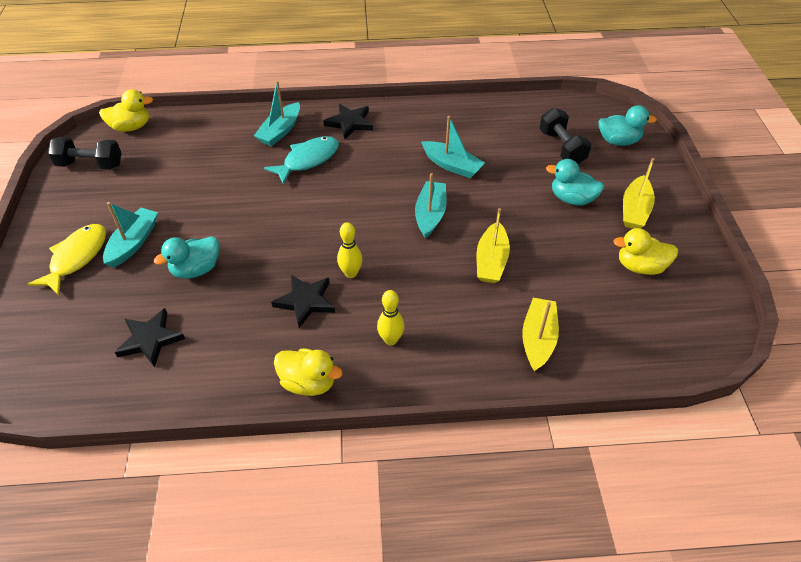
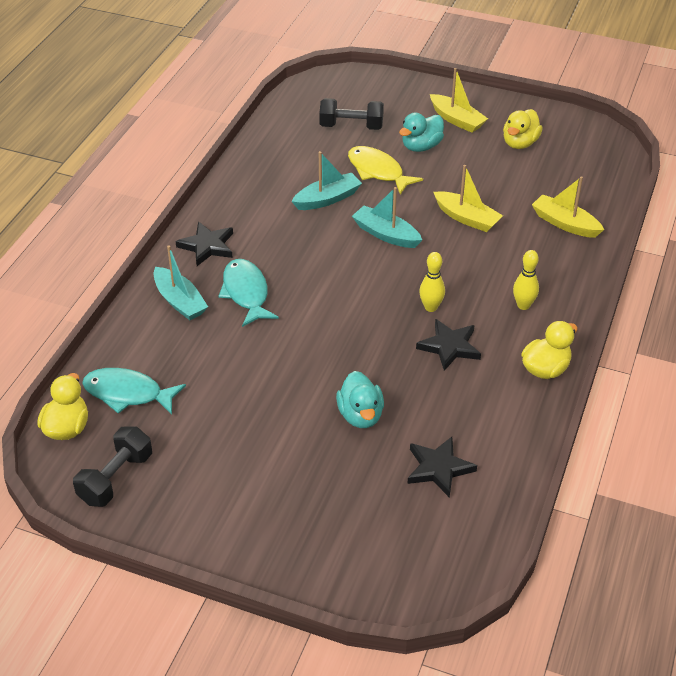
camera: 65 degrees left, 5 degrees down
yellow fish [28,224,106,295] -> yellow fish moved to [348,146,423,195]
turquoise boat [103,202,158,268] -> none
turquoise duck [598,105,657,146] -> none
none -> turquoise fish [82,368,186,415]

